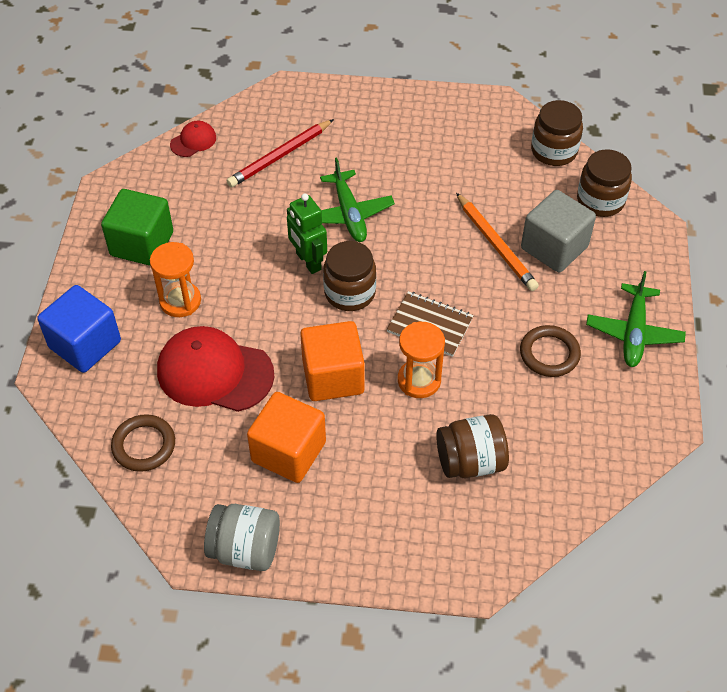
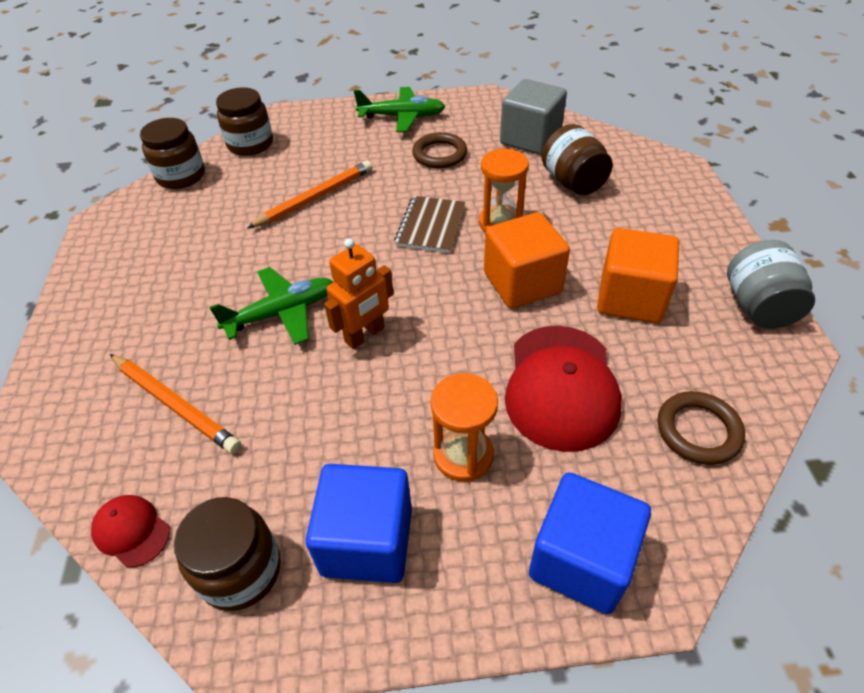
camera: 100 degrees left, 5 degrees down
green cube [101,189,173,266] -> blue cube [306,464,412,583]
red pencil [227,119,334,187] -> orange pencil [110,354,241,454]
green robot [287,193,327,274] -> orange robot [324,238,394,349]
brown jar [323,241,376,311] -> brown jar moved to [174,497,281,611]
grey cube [521,190,596,273] -> grey cube moved to [500,79,567,155]

